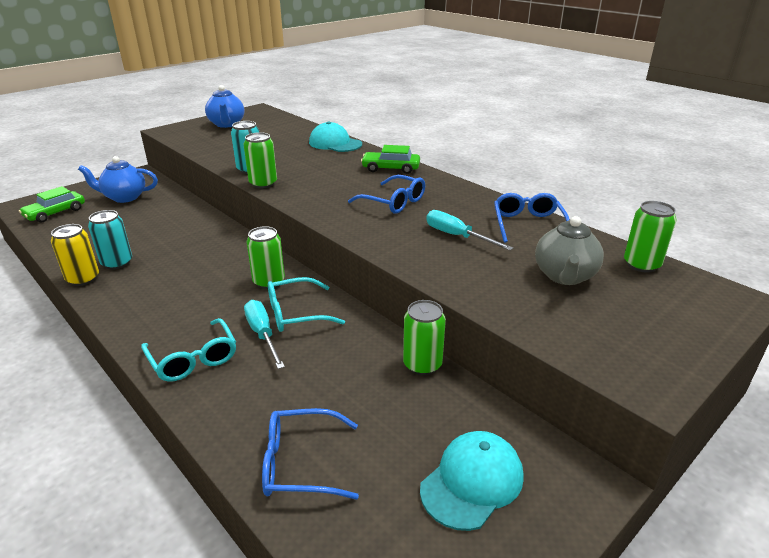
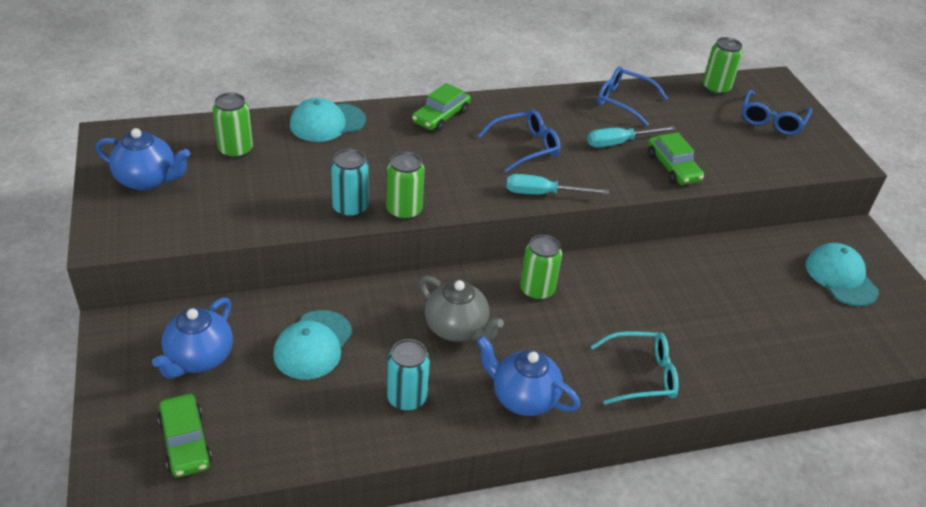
camera: 65 degrees left, 10 degrees up
yellow can [51,224,99,286] -> none
turquoise screwdriver [244,300,285,369] -> turquoise screwdriver moved to [506,174,609,195]
blue glasses [262,408,359,499] -> blue glasses moved to [742,90,812,135]
turquoise glasses [268,277,345,332] -> none
green can [403,300,446,375] -> green can moved to [213,93,253,159]
grey teapot [535,216,604,285] -> grey teapot moved to [419,276,504,341]
none -> turquoise cap [273,310,352,380]
none -> blue teapot [477,336,580,416]
none -> green car [648,132,704,185]

